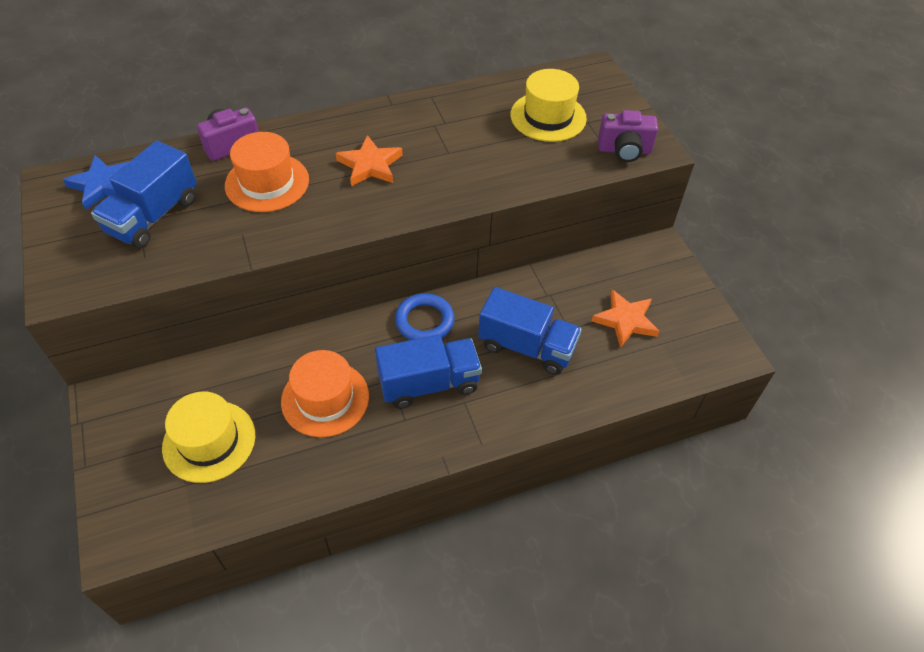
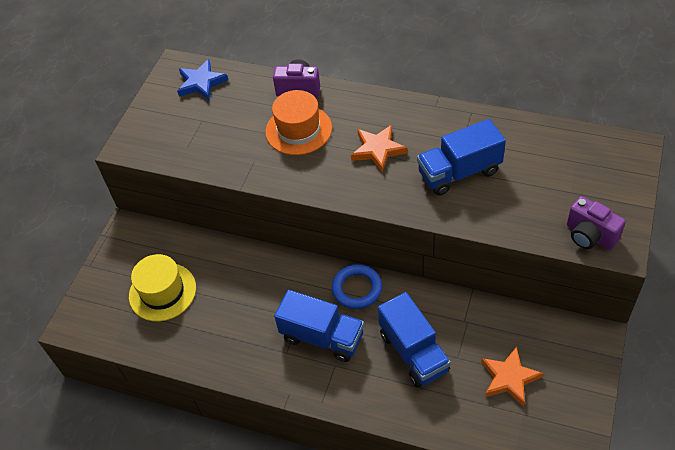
camera: 45 degrees right, 0 degrees up
blue truck [91,141,197,248] -> blue truck moved to [417,119,506,195]
orange hat [281,350,369,437] -> none
yellow hat [510,69,587,142] -> none

